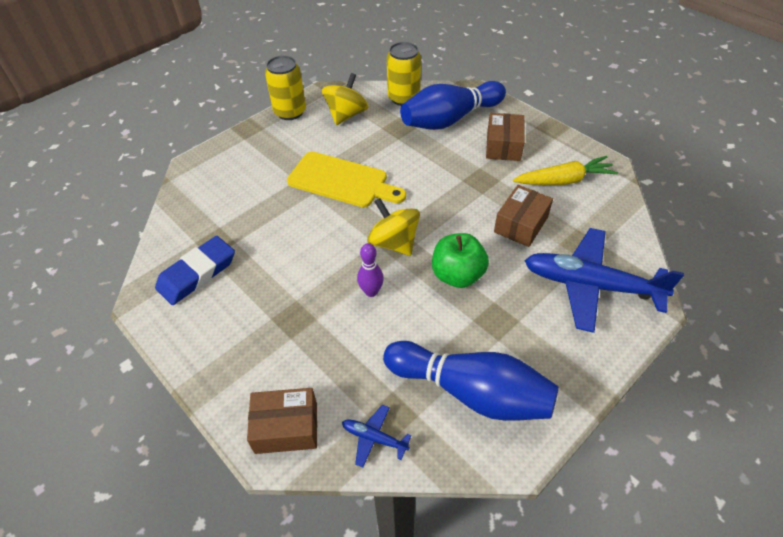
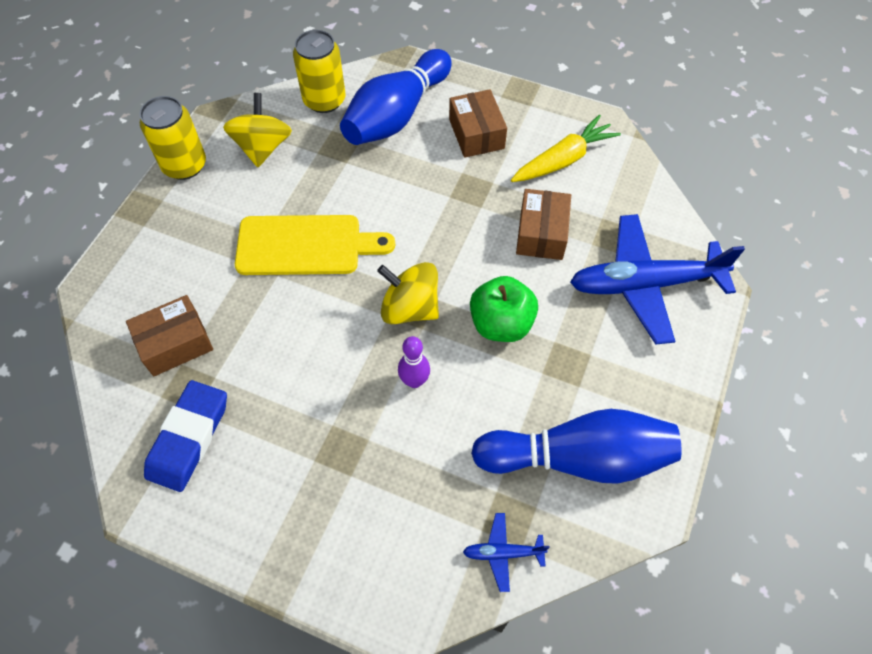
camera: 25 degrees left, 10 degrees up
brown box [247,388,317,454] -> brown box moved to [126,295,213,376]

